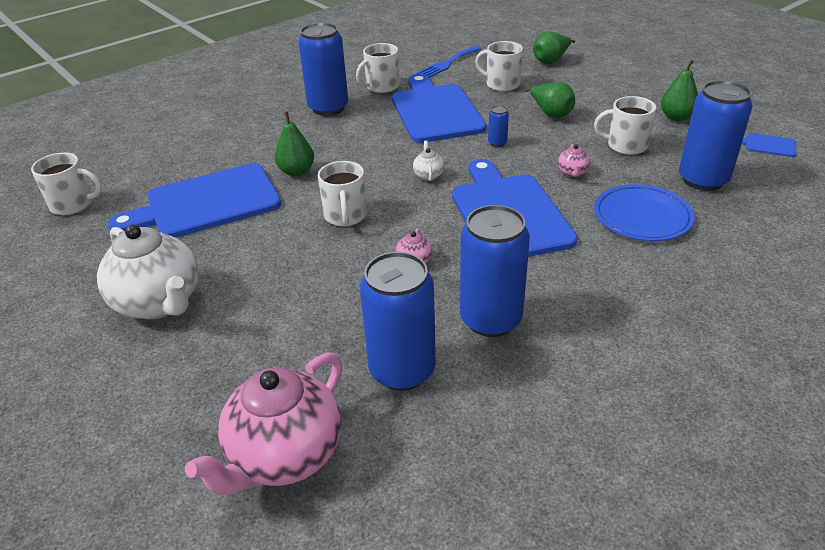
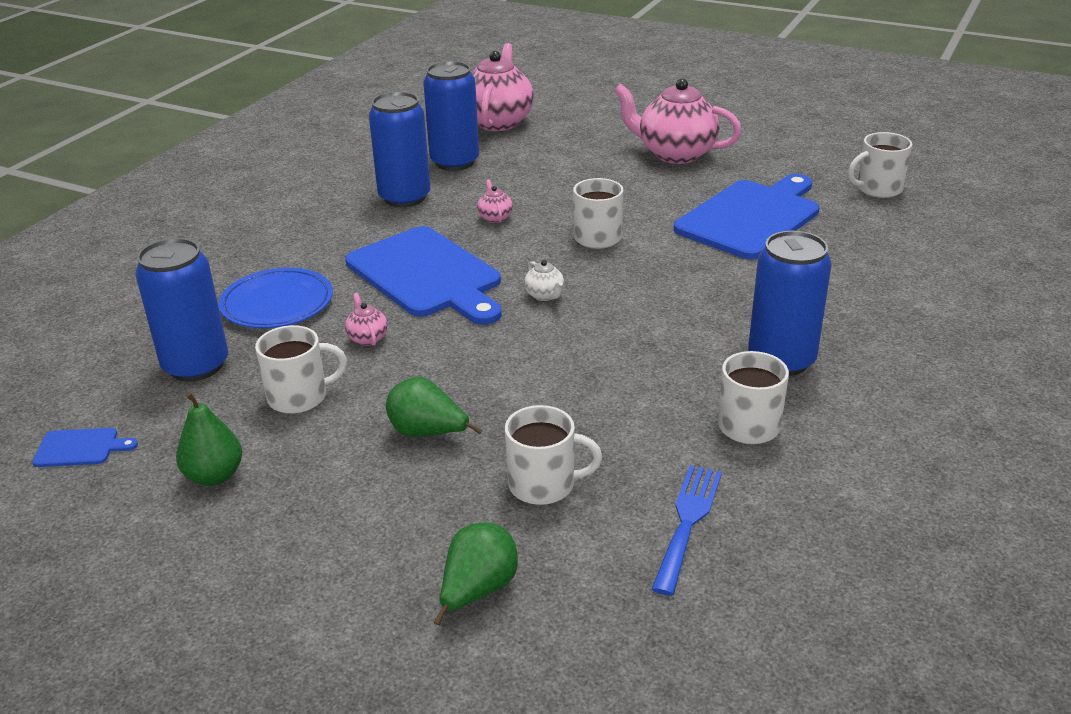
camera: 155 degrees right, 5 degrees down
white teapot [97,224,198,319] -> pink teapot [614,78,742,164]
green pear [275,112,314,176] -> none
blue cutting board [392,74,486,143] -> none
blue can [488,105,509,147] -> none

